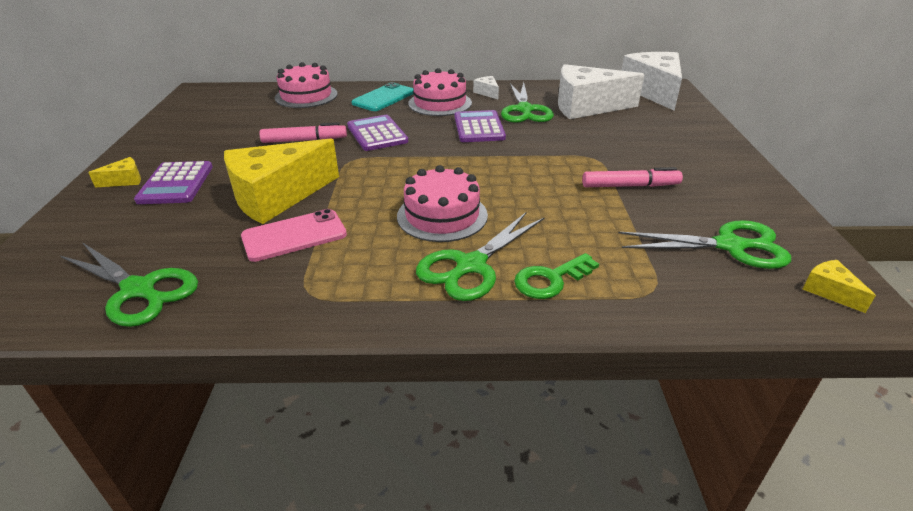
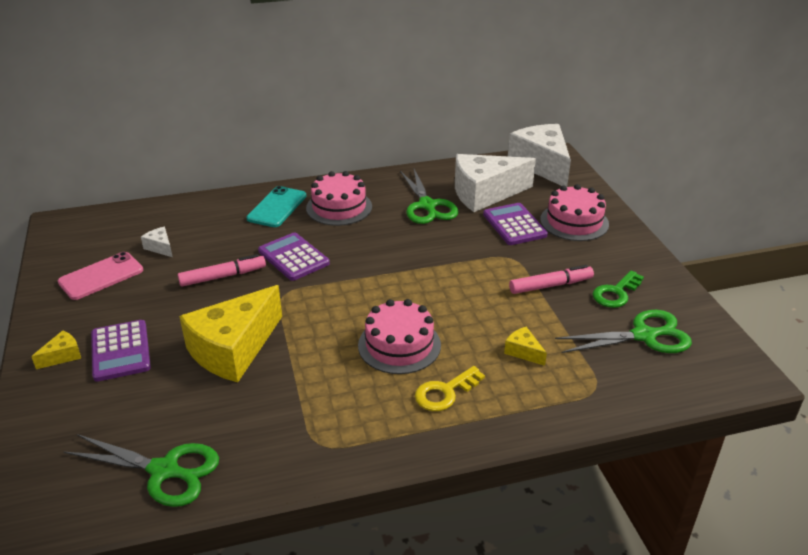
camera: 15 degrees left, 0 degrees up
pink phone [241,209,347,262] -> pink phone moved to [58,252,143,300]
pink cake [275,62,338,108] -> pink cake moved to [540,184,609,241]
green scissors [416,212,544,301] -> yellow key [415,366,485,411]
purple calculator [454,110,506,142] -> purple calculator moved to [483,203,548,245]
white cheese [473,76,499,99] -> white cheese moved to [141,227,173,257]
green key [514,253,599,299] -> green key moved to [593,270,644,308]
yellow cheese [803,260,876,313] -> yellow cheese moved to [504,327,547,366]

